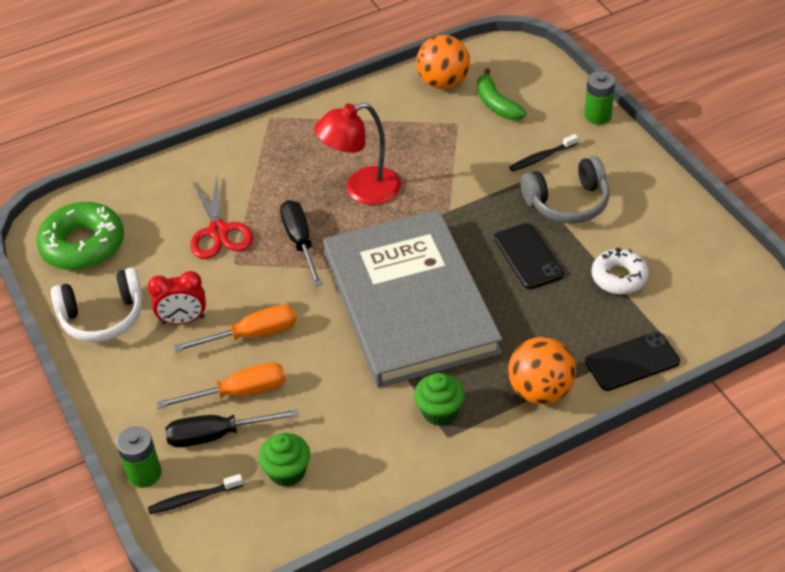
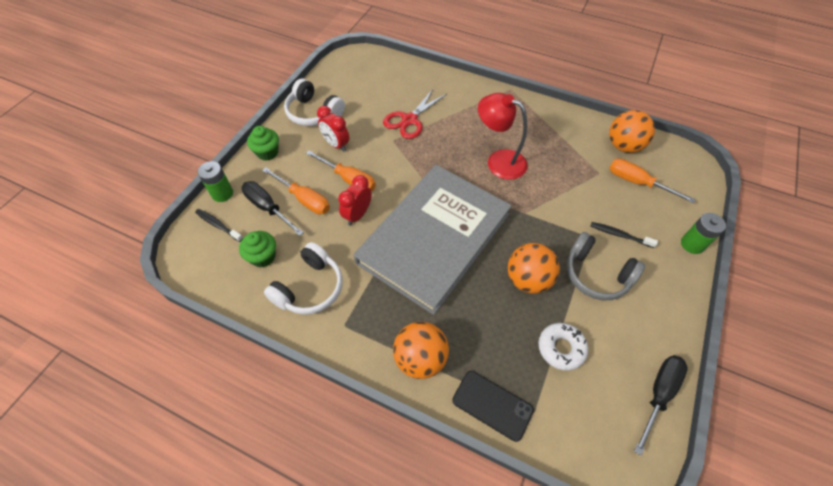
camera: 50 degrees right, 10 degrees up
green donut [37,202,124,270] -> none
black screwdriver [280,200,322,286] -> black screwdriver moved to [634,355,688,456]
green cupcake [414,373,465,425] -> green cupcake moved to [247,126,279,161]
green banana [477,68,527,120] -> orange screwdriver [609,159,695,203]
black phone [494,223,563,289] -> orange ball [508,243,560,294]
none -> white headphones [264,242,343,315]
none -> red clock [338,175,372,226]

